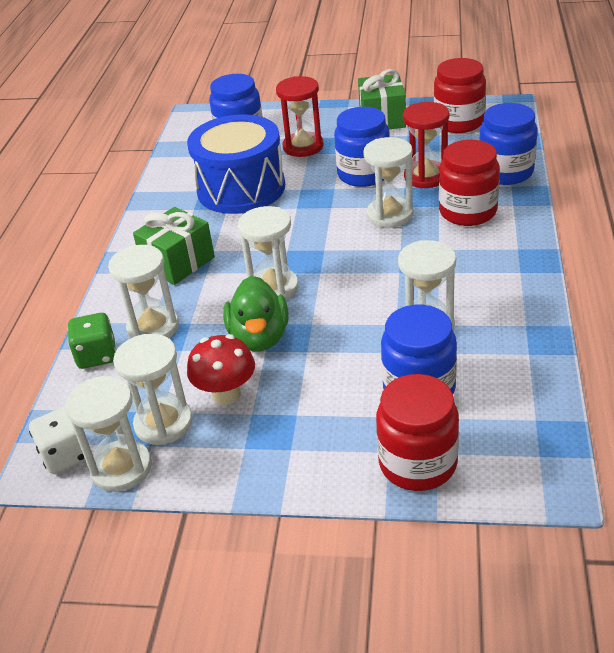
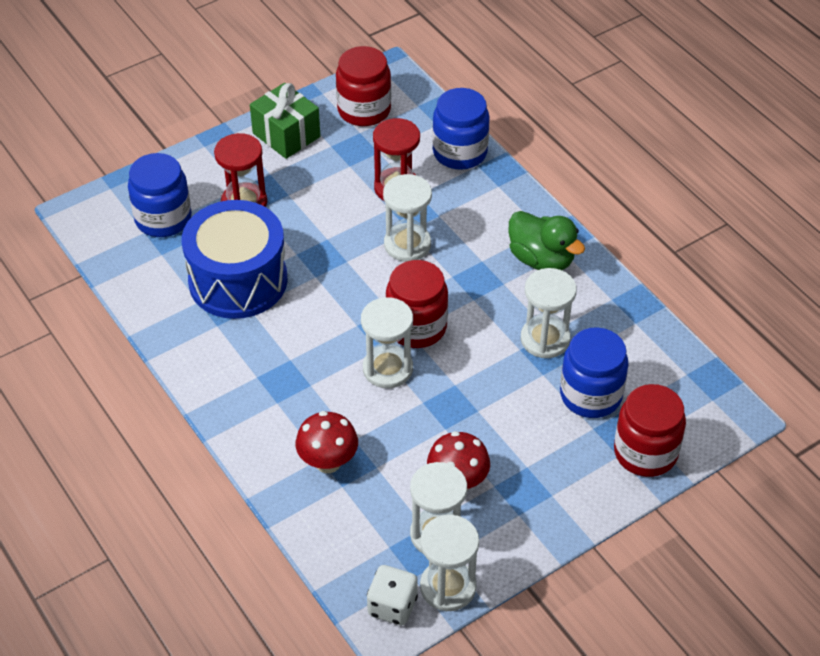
camera: 45 degrees left, 10 degrees up
green dice [68,313,116,369] -> none
white hourglass [108,245,179,339] -> red mushroom [296,411,358,473]
green gift [133,207,215,285] -> none
green duck [223,276,289,351] -> green duck moved to [508,211,585,270]
blue jar [334,107,390,187] -> none
red jar [439,140,500,226] -> red jar moved to [386,260,448,348]

